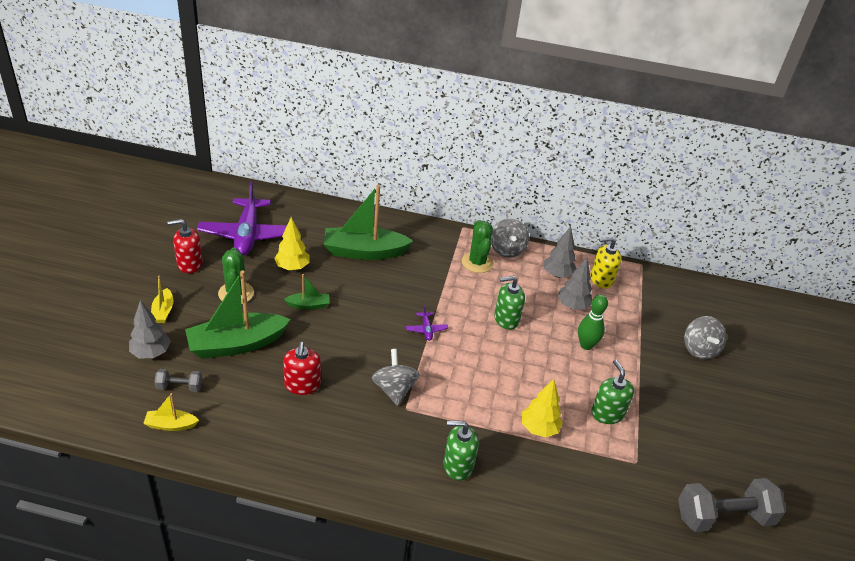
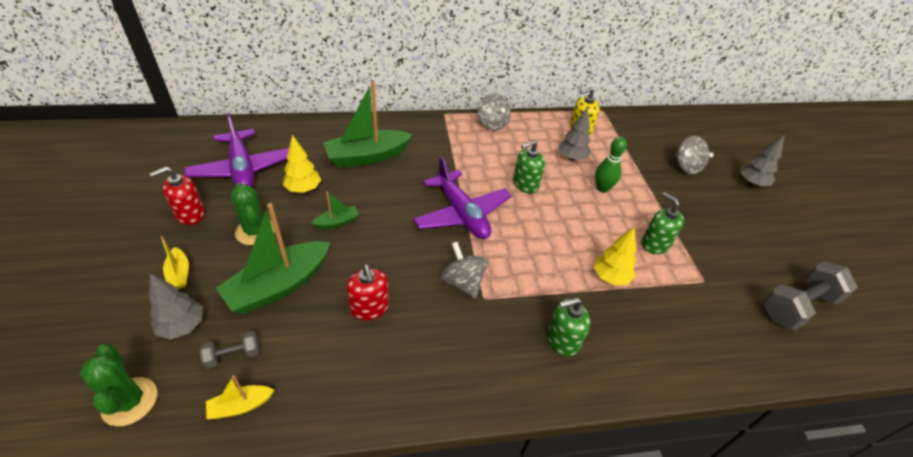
camera: 20 degrees left, 5 degrees up
purple plane [406,305,448,341] -> purple plane [413,156,512,239], size x2.48
green cactus [462,220,494,273] -> green cactus moved to [80,344,157,426]
grey tree [544,226,576,278] -> grey tree moved to [740,134,785,186]

